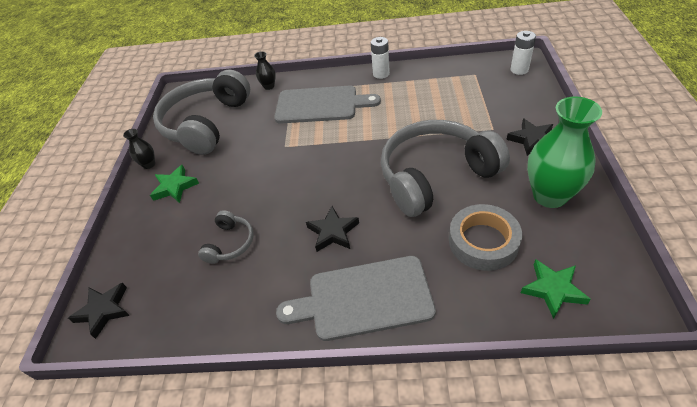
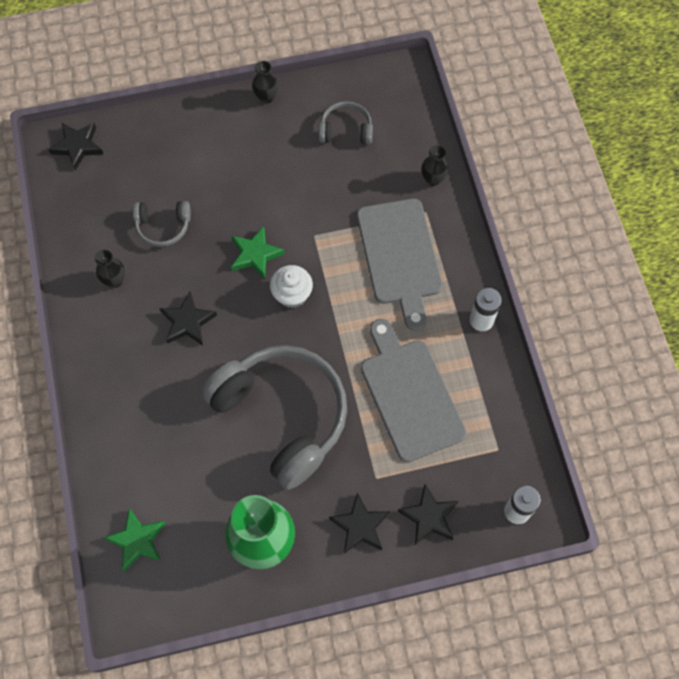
camera: 70 degrees right, 20 degrees up
green star [150,165,199,203] -> green star moved to [231,226,285,279]
grey headphones [153,70,250,155] -> grey headphones [319,101,373,144], size x0.45
grey cutting board [276,256,436,341] -> grey cutting board moved to [361,319,466,462]
grey tape [449,204,522,271] -> none
none -> black vase [95,250,125,288]
none -> white cupcake [270,265,313,308]
none -> black star [398,484,458,545]

